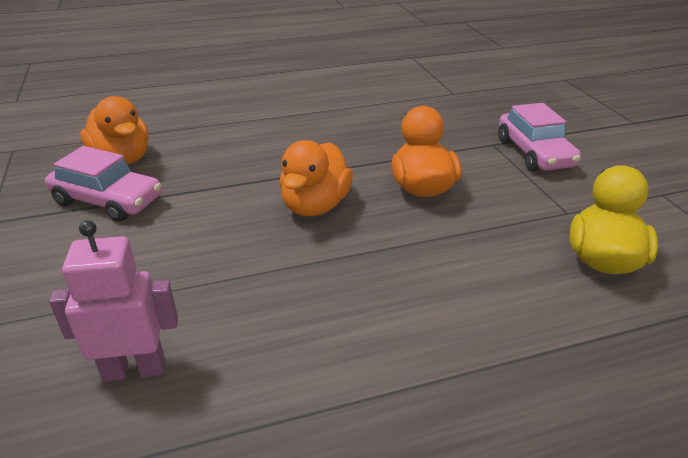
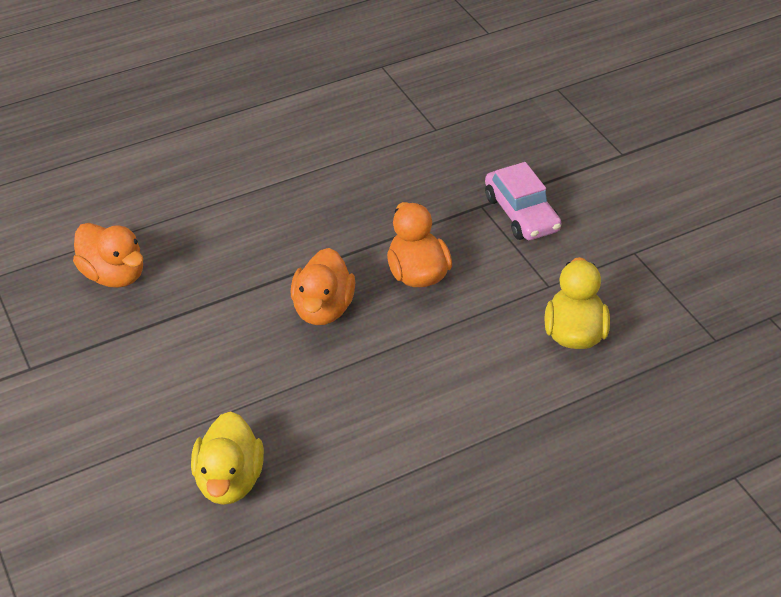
camera: 10 degrees left, 10 degrees up
pink car [45,146,162,222] -> none
pink robot [49,220,178,382] -> yellow duck [191,411,264,505]

